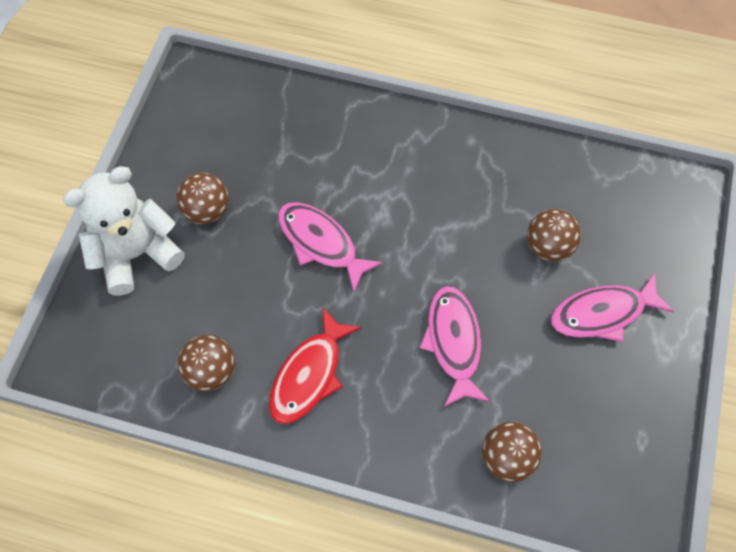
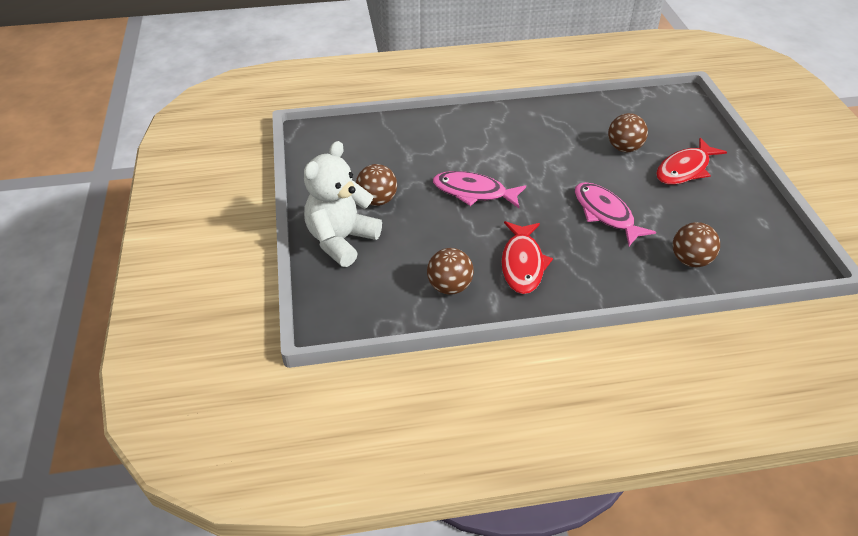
camera: 25 degrees left, 20 degrees down
pink fish [551,273,674,342] -> red fish [656,138,727,185]

